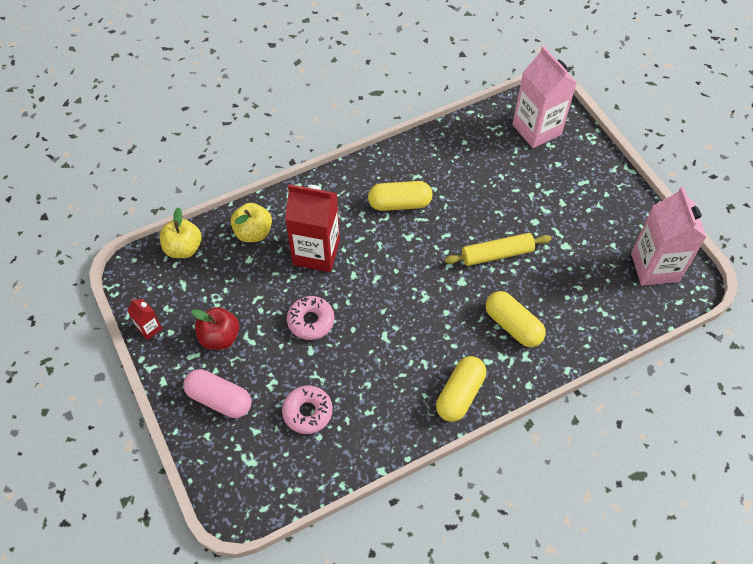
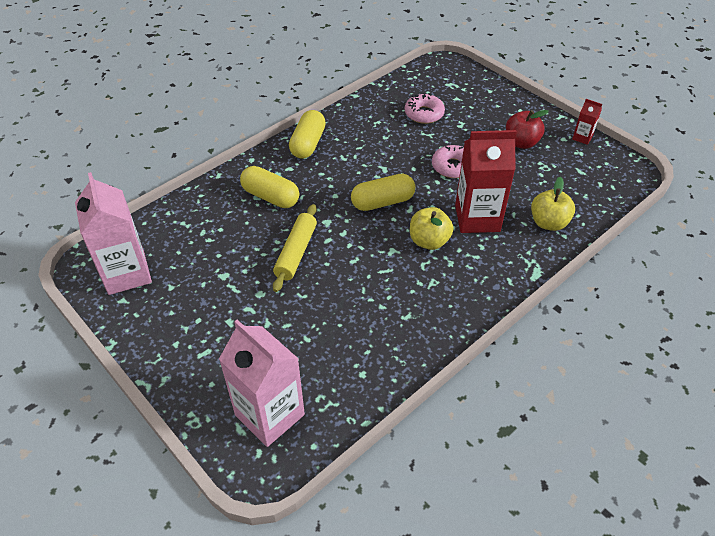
camera: 165 degrees right, 10 degrees down
yellow apple [160,207,202,258] -> yellow apple moved to [410,207,453,250]
pink capsule [183,369,251,418] -> none
yellow capsule [368,181,433,211] -> yellow capsule moved to [351,174,415,211]
yellow rolling pin [445,233,552,266] -> yellow rolling pin turned 45 degrees counterclockwise [273,204,317,292]

